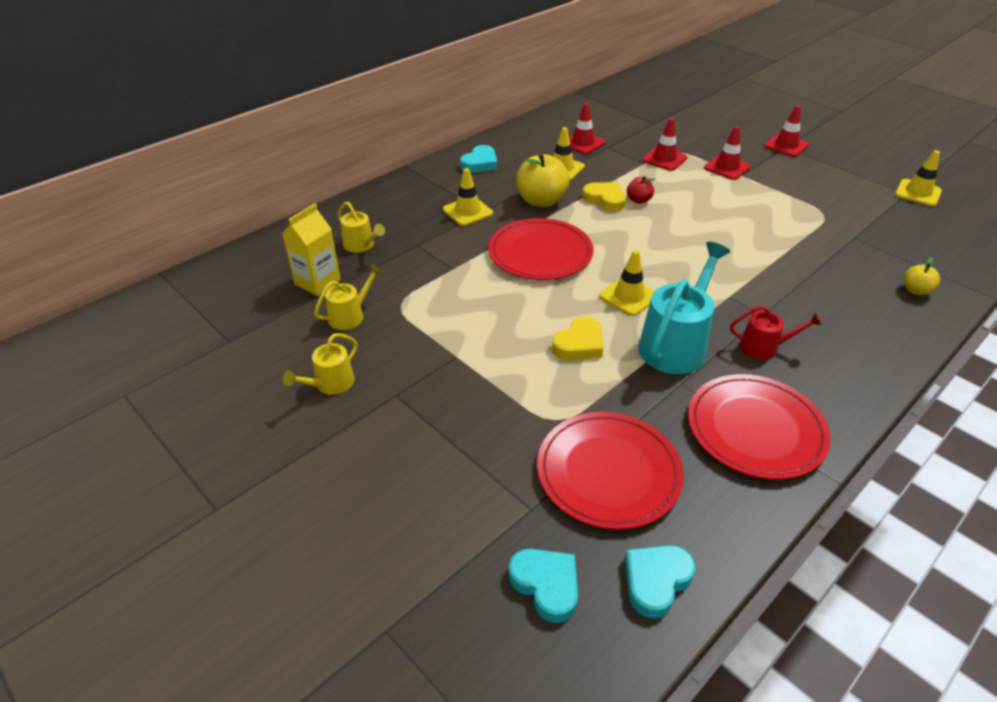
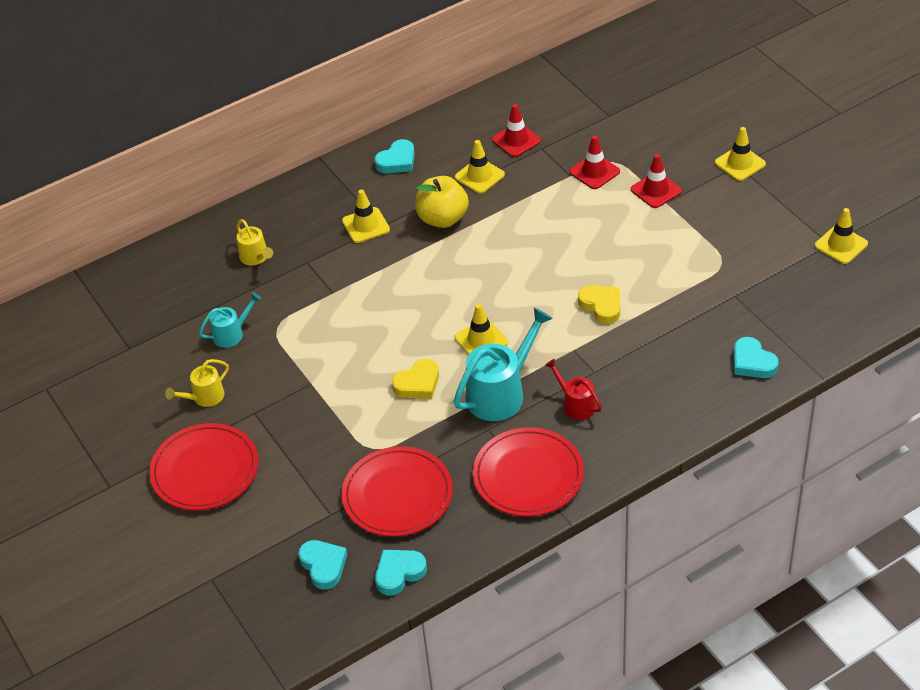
camera: 15 degrees right, 5 degrees up
yellow carton [282,204,341,296] -> none
yellow watering can [314,265,382,330] -> turquoise watering can [199,292,261,348]
red plate [489,218,594,280] -> red plate moved to [149,423,258,510]
yellow heart [582,182,626,212] -> yellow heart moved to [578,285,620,324]
red apple [627,176,655,204] -> none
red watering can [730,305,822,360] -> red watering can turned 150 degrees counterclockwise [545,359,602,420]
red traffic cone [764,105,809,157] -> yellow traffic cone [715,127,766,181]
yellow apple [904,257,940,296] -> turquoise heart [734,337,779,378]

